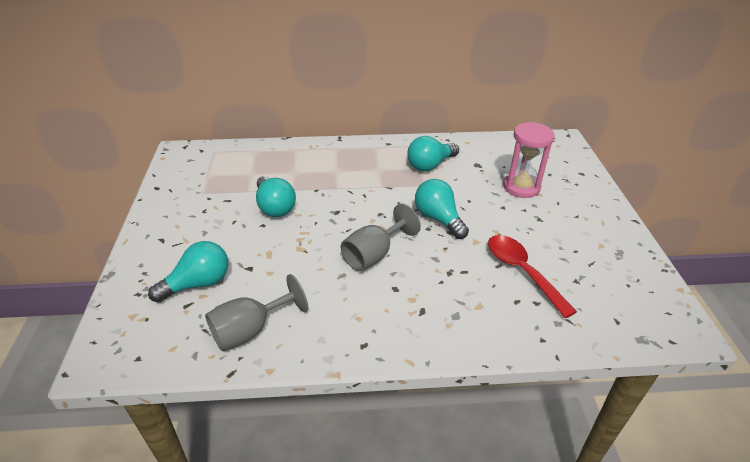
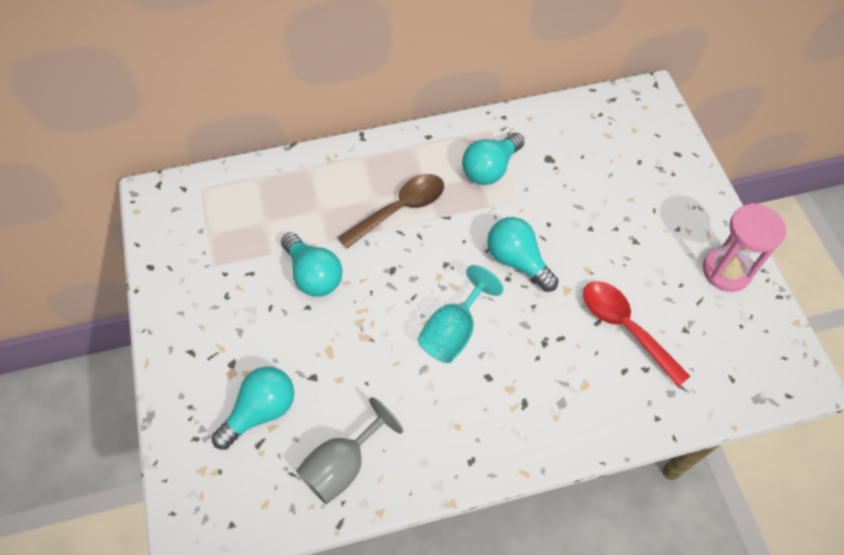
camera: 10 degrees left, 20 degrees up
grey goblet [341,204,421,271] -> turquoise goblet [418,265,504,363]
pink hourglass [503,122,555,198] -> pink hourglass moved to [703,203,786,292]
none -> brown spoon [337,174,444,249]

